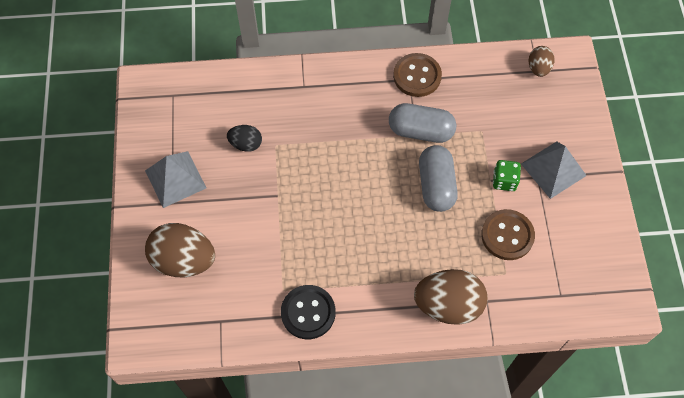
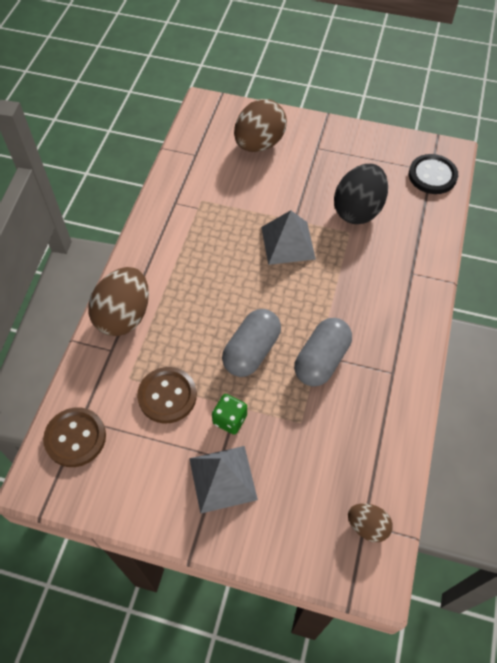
camera: 110 degrees right, 5 degrees down
grey pyramid [145,151,207,208] -> grey pyramid moved to [261,210,316,265]
black egg [227,125,262,152] -> black egg [334,164,388,224], size x1.88
black button [281,285,336,339] -> black button moved to [409,154,458,194]
brown button [393,53,442,97] -> brown button moved to [43,407,106,467]
grey capsule [419,145,458,212] -> grey capsule turned 75 degrees counterclockwise [222,309,281,377]

